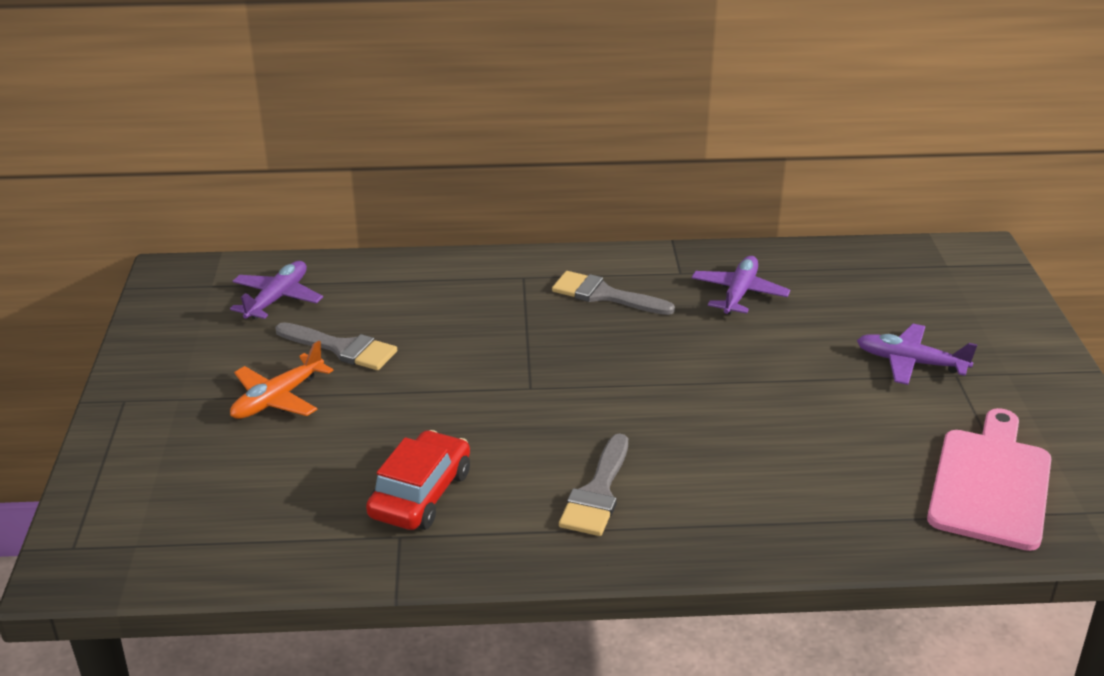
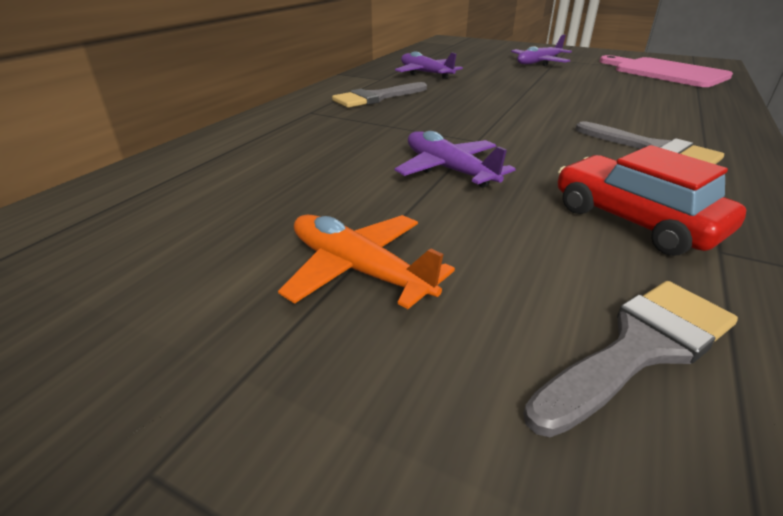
camera: 60 degrees left, 0 degrees up
purple plane [230,261,323,319] -> purple plane moved to [395,131,516,188]
orange plane [230,341,333,419] -> orange plane turned 150 degrees clockwise [278,215,455,309]
grey brush [275,322,397,370] -> grey brush moved to [523,281,738,437]

